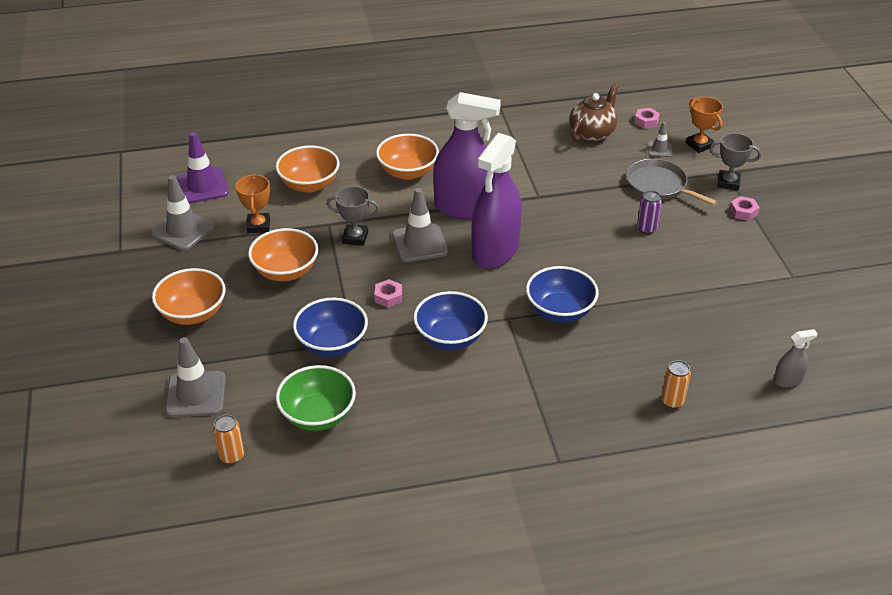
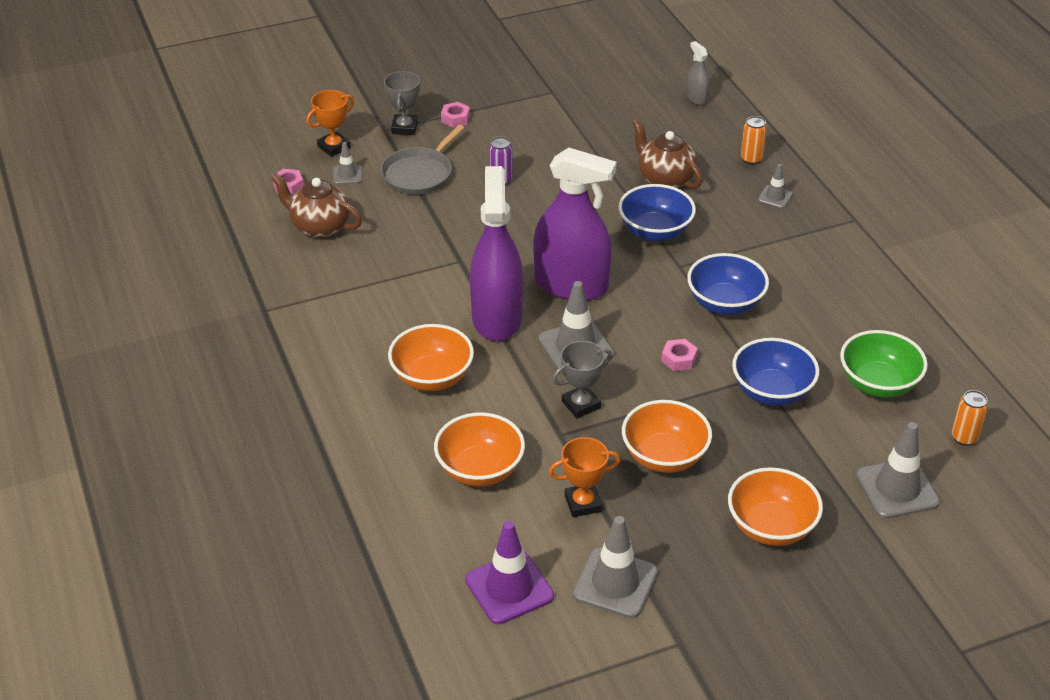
camera: 100 degrees left, 0 degrees up
grey trophy [327,186,380,246] -> grey trophy turned 60 degrees clockwise [552,341,612,418]
none -> brown teapot [632,119,703,189]
none -> grey traffic cone [758,164,793,208]

